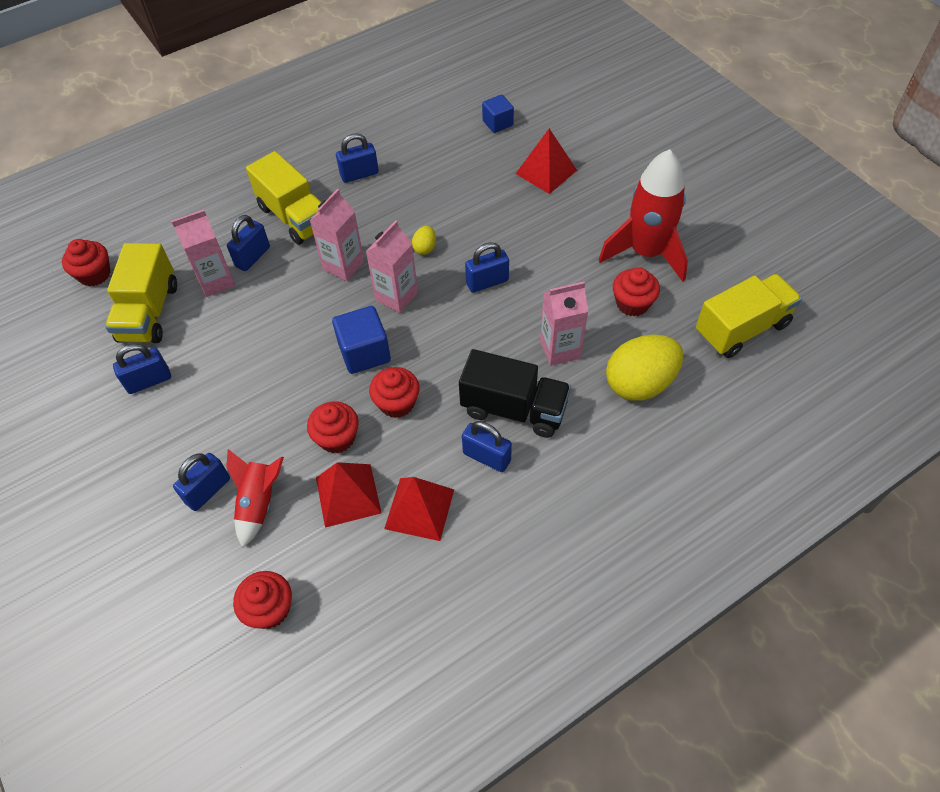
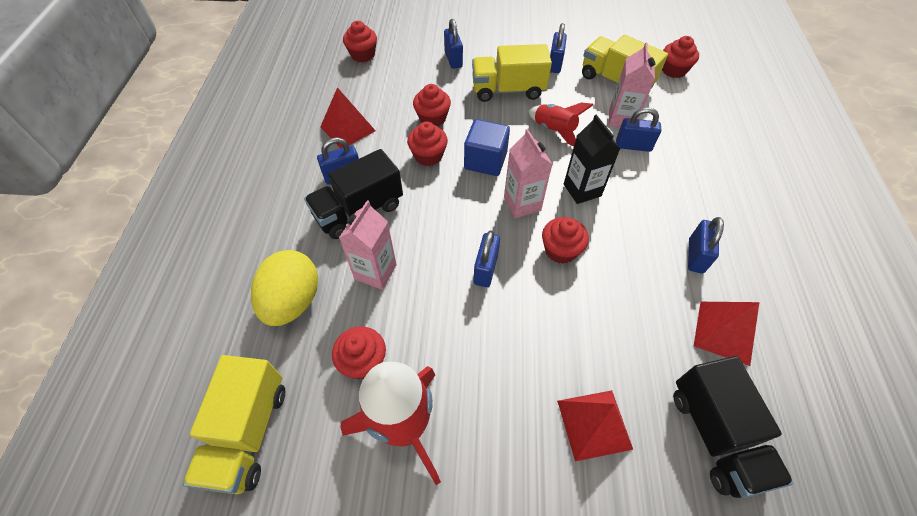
camera: 125 degrees right, 0 degrees up
red rocket [226,449,284,548] -> red rocket moved to [529,103,593,146]
blue padlock [227,215,270,271] -> blue padlock turned 60 degrees counterclockwise [616,107,661,152]
yellow truck [246,151,322,245] -> yellow truck moved to [472,44,552,102]
pink carton [309,189,364,281] -> black carton [564,115,620,204]
red pyramid [316,462,382,528] -> red pyramid moved to [694,302,759,366]
yellow egg [412,226,436,255] -> red cupcake [542,217,589,264]
blue cube [482,95,514,133] -> black truck [673,356,793,498]

